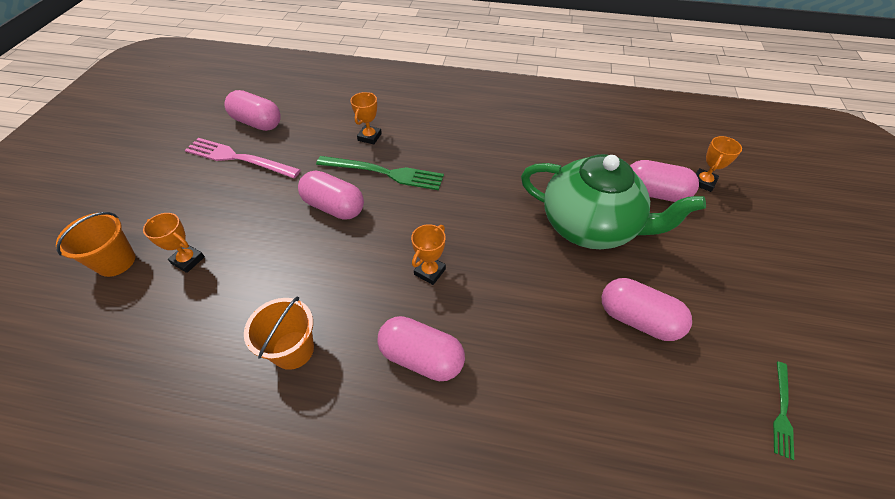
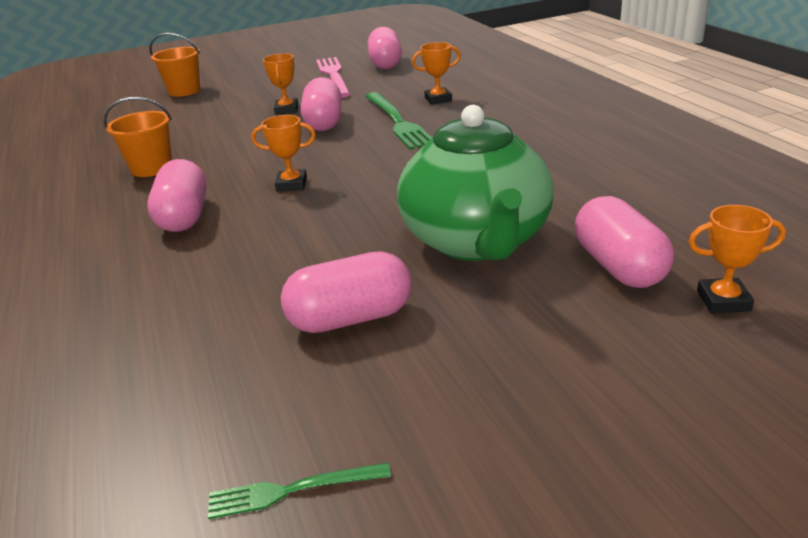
camera: 60 degrees right, 20 degrees down
orange trophy [143,213,205,273] -> orange trophy moved to [263,53,299,115]
pink capsule [602,278,692,341] -> pink capsule turned 75 degrees clockwise [281,251,412,333]

